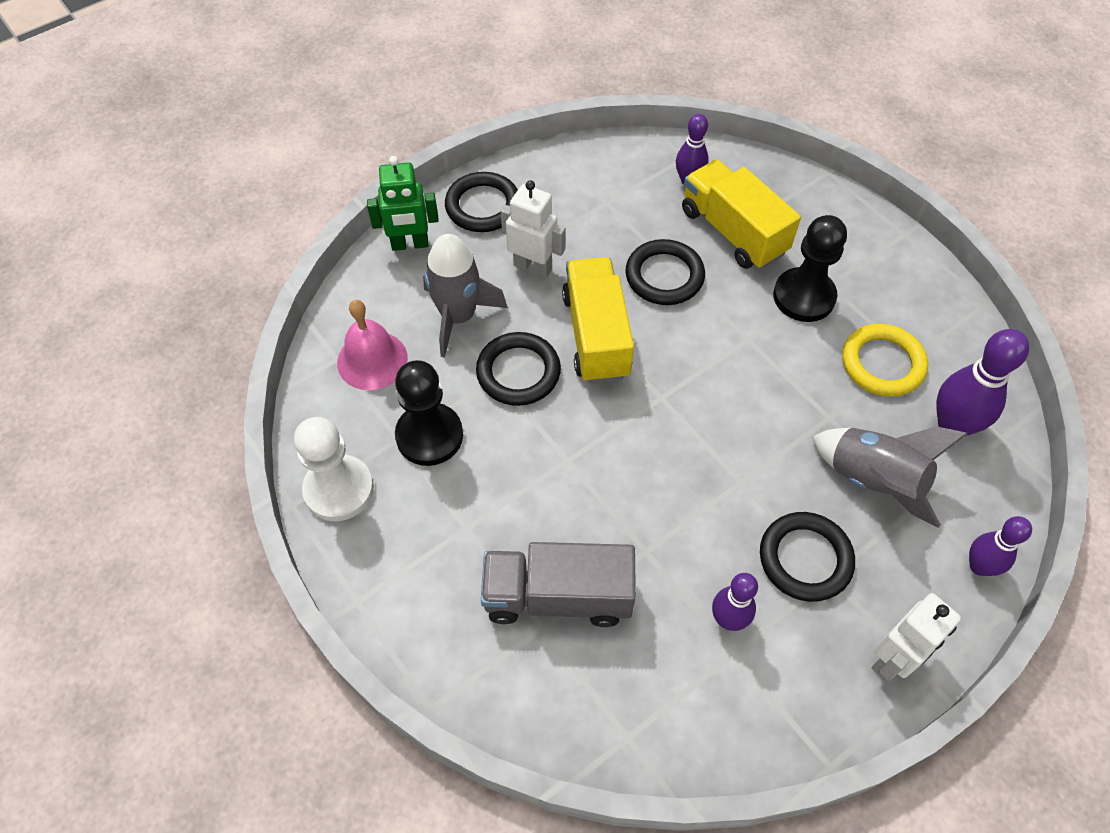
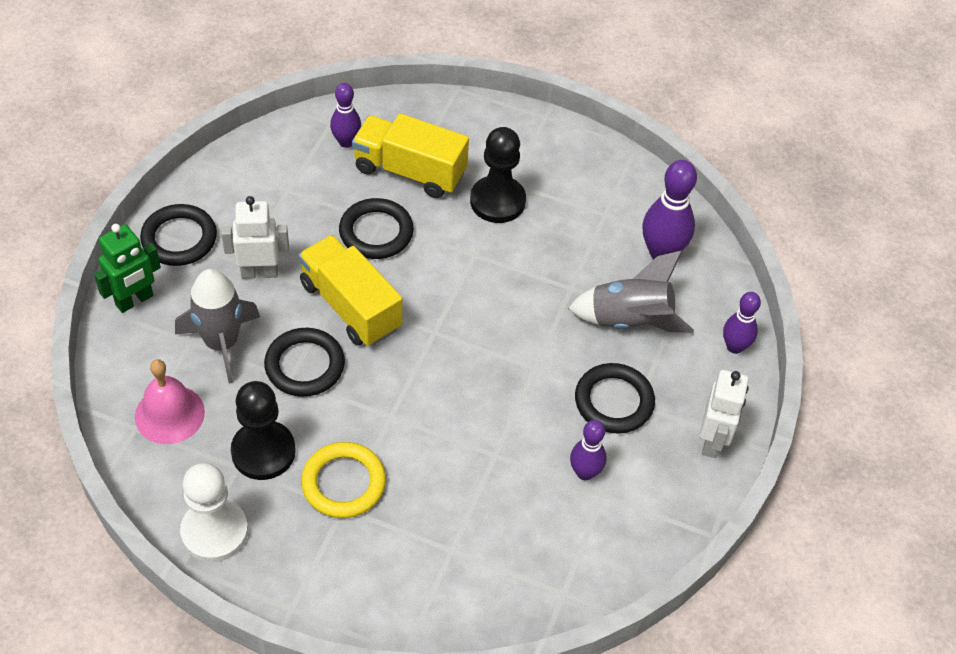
camera: 35 degrees left, 5 degrees down
grey truck [481,542,636,627] -> none
yellow ring [842,324,928,397] -> yellow ring moved to [301,442,386,518]

